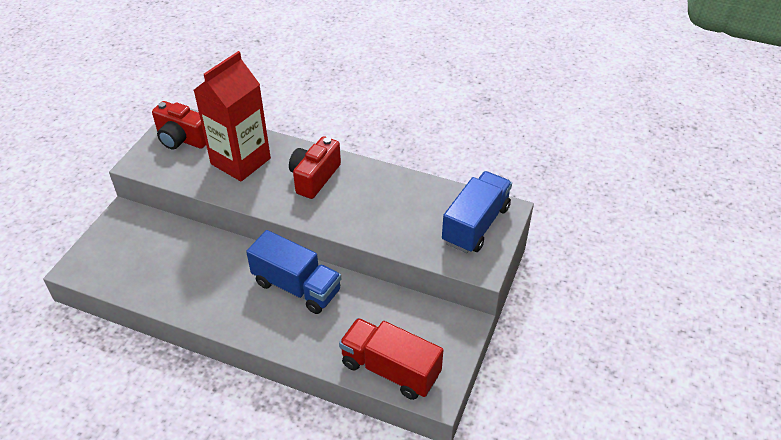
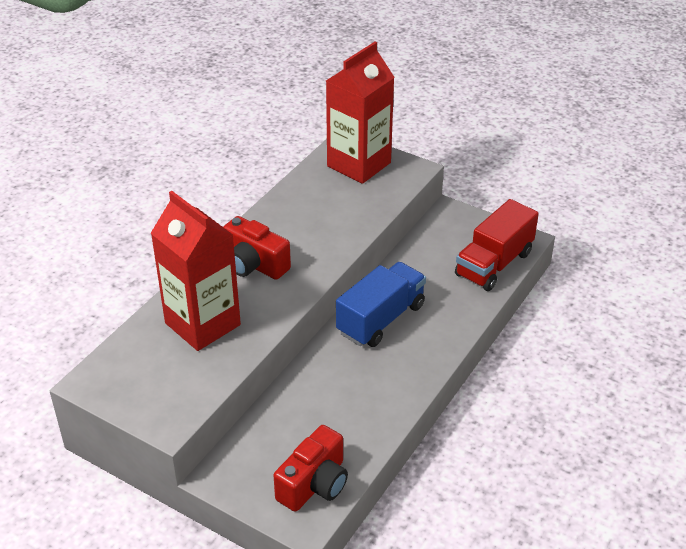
camera: 80 degrees left, 5 degrees down
red camera [152,101,206,149] -> red camera moved to [274,425,348,512]
blue truck [442,171,512,253] -> red carton [326,42,394,184]

